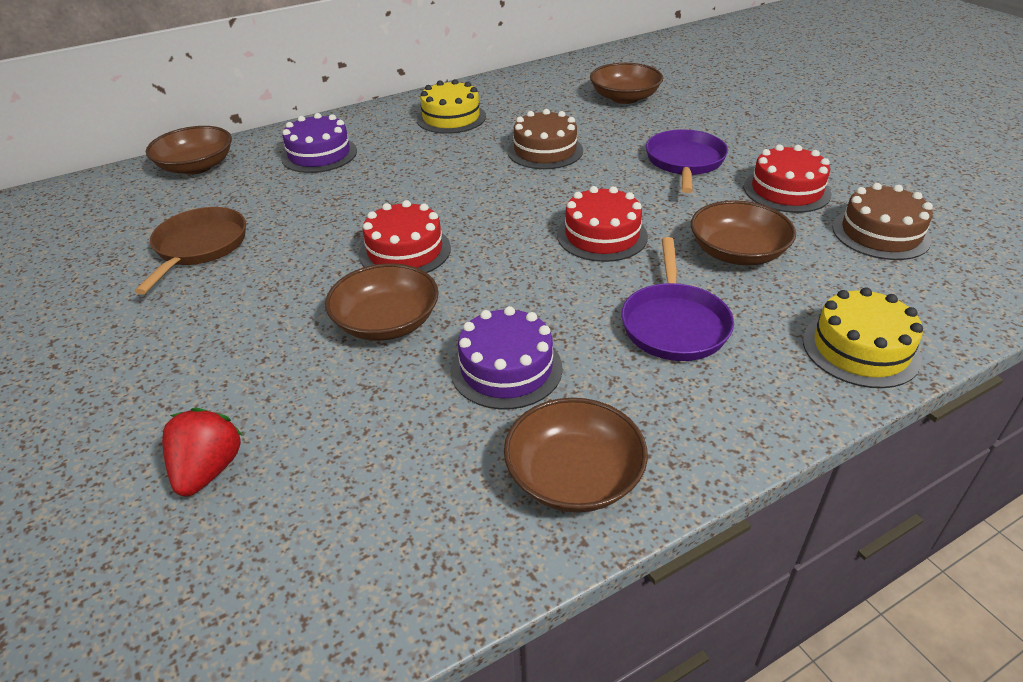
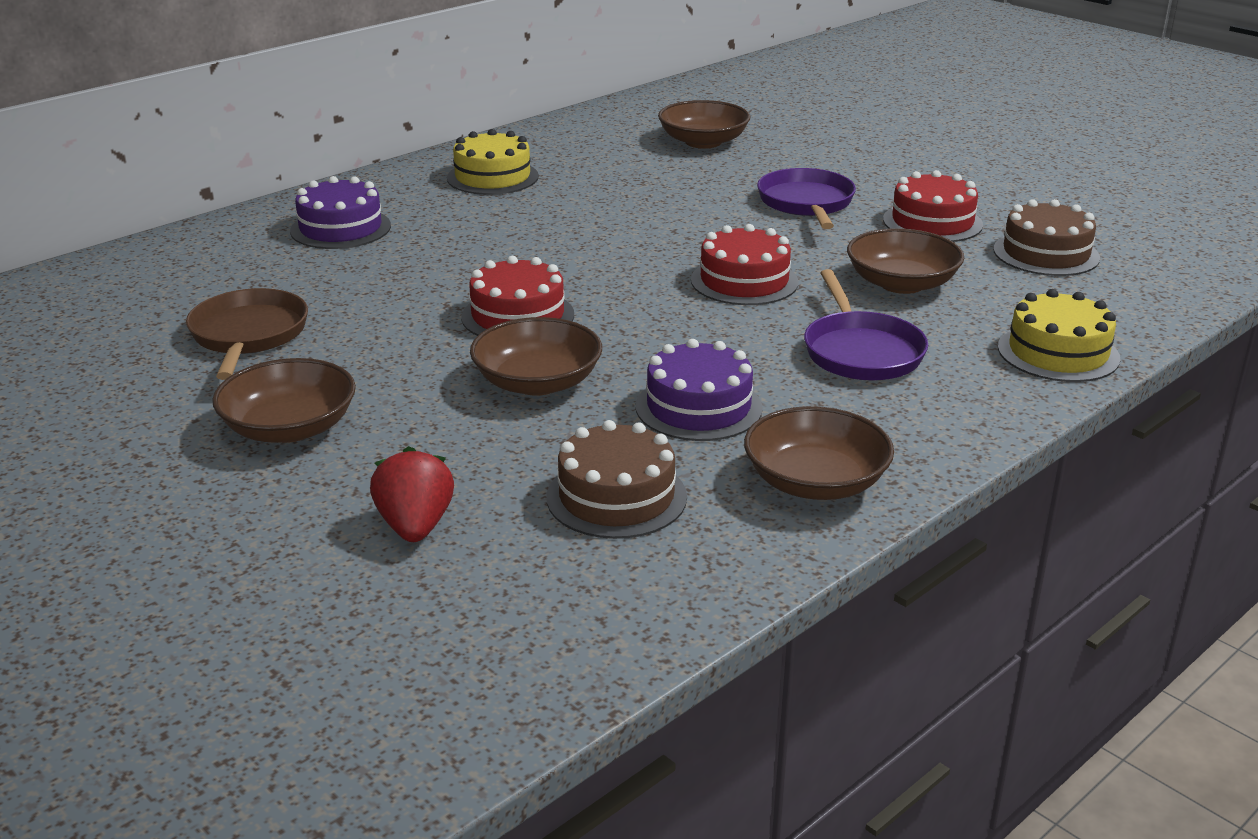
camera: 15 degrees left, 10 degrees down
brown bowl [146,126,232,175] -> brown bowl moved to [212,358,356,443]
brown cake [507,109,583,169] -> brown cake moved to [547,420,687,539]

